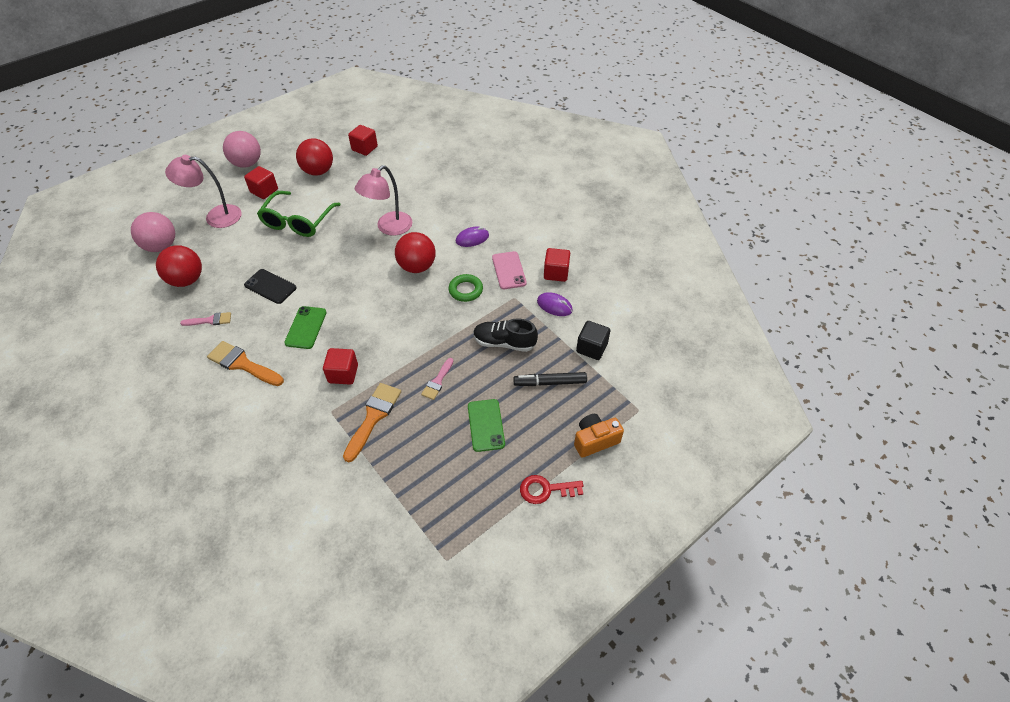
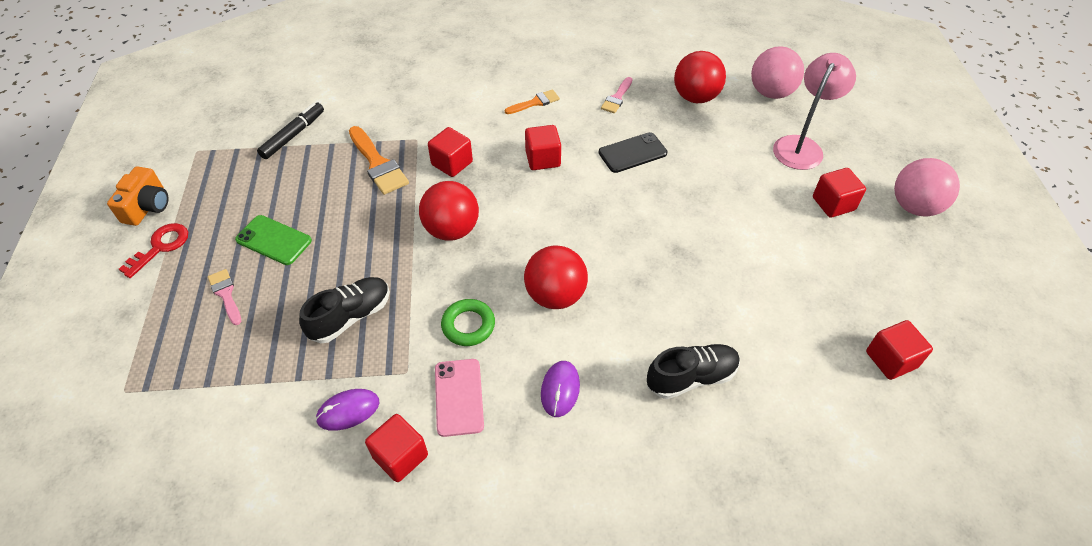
camera: 125 degrees right, 0 degrees up
orange brush [207,341,284,386] -> orange brush [505,89,560,114], size x0.60
green glasses [257,191,341,237] -> none
green phone [284,306,327,349] -> red cube [525,125,561,170]
red ball [296,138,333,176] -> red ball moved to [419,181,479,241]
pink lamp [355,165,412,236] -> none
pink brush [421,358,453,400] -> pink brush moved to [208,269,241,325]
pink phone [492,251,527,289] -> pink phone turned 60 degrees clockwise [435,359,484,437]
black marker [513,372,587,386] -> black marker moved to [257,102,324,159]
orange camera [574,414,624,458] -> orange camera moved to [107,166,168,226]
black cube [576,321,610,360] -> none
none -> black shoe [647,344,740,399]

